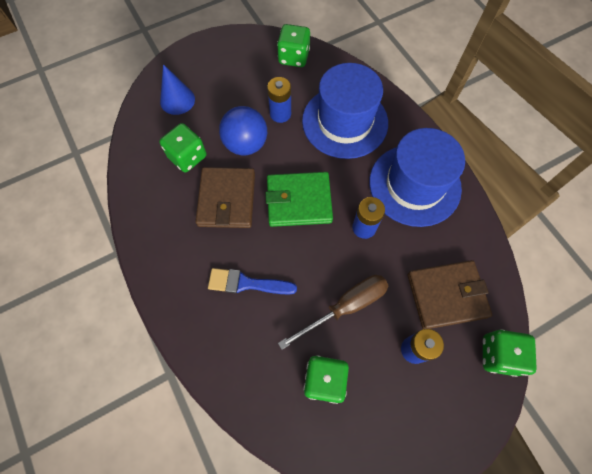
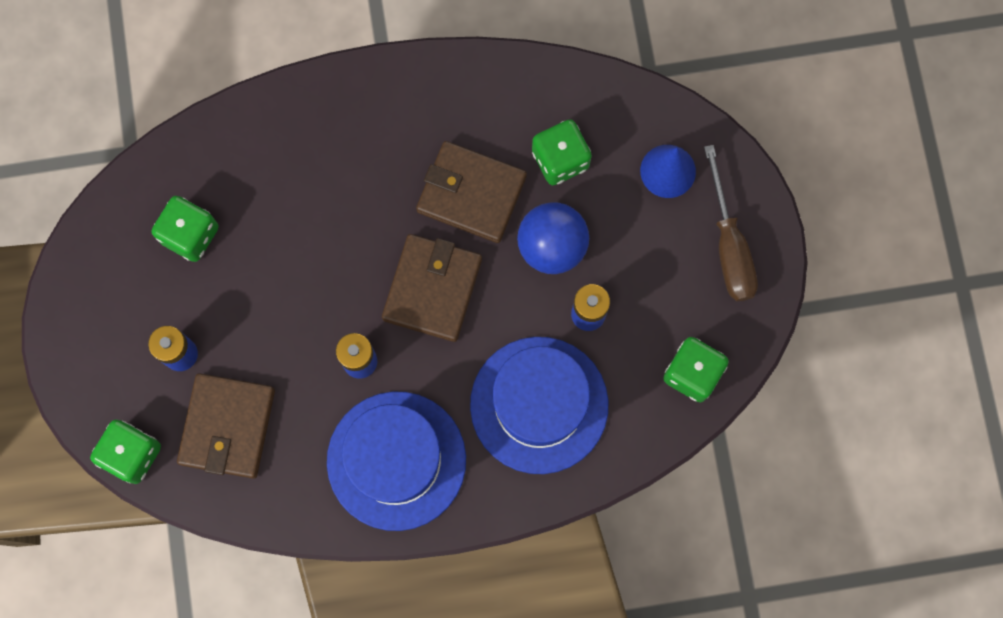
camera: 110 degrees right, 10 degrees up
blue brush [208,268,297,295] -> none
green wallet [265,172,333,227] -> brown wallet [382,234,482,342]
brown screwdriver [278,275,389,350] -> brown screwdriver moved to [704,145,758,301]

